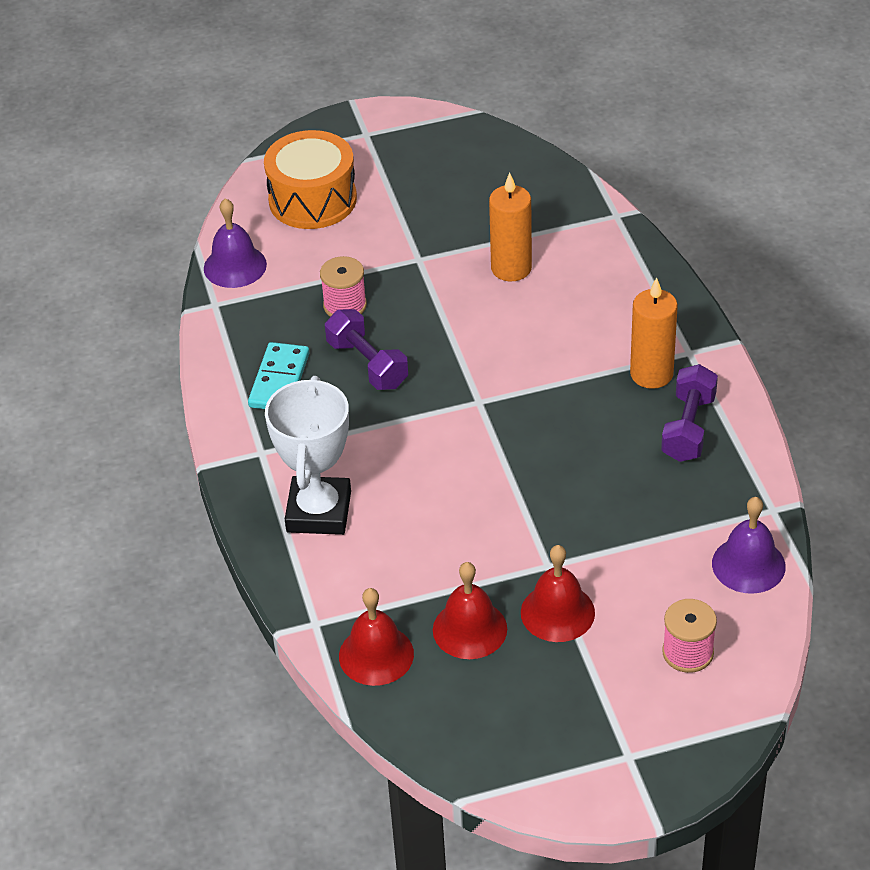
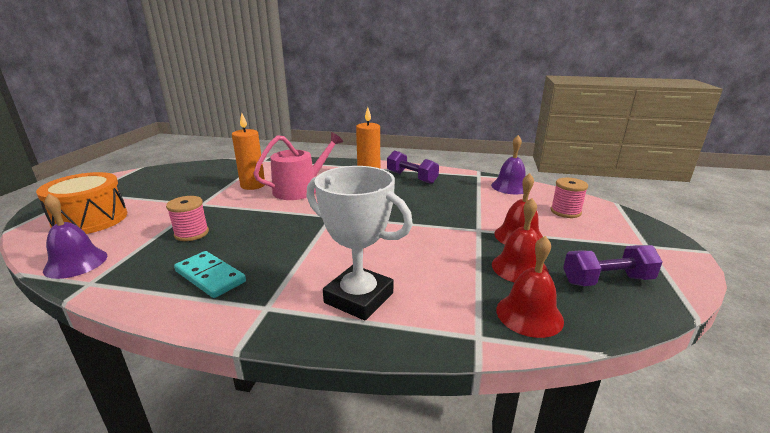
camera: 65 degrees left, 20 degrees down
purple dumbbell [325,309,408,390] -> purple dumbbell moved to [563,245,663,286]
none -> pink watering can [253,132,343,200]

